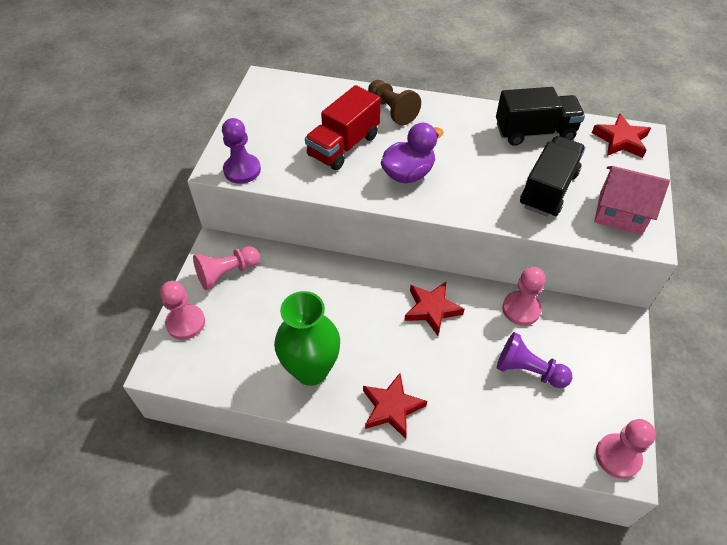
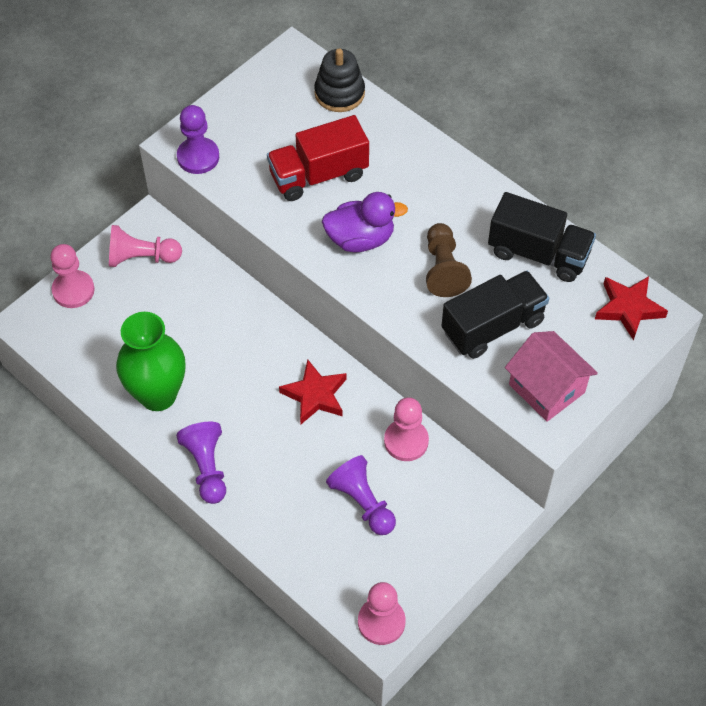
camera: 30 degrees right, 5 degrees up
red star [363,373,427,439] -> purple pawn [176,422,226,504]
brown pawn [368,80,421,125] -> brown pawn moved to [426,223,472,297]
none -> black stacking toy [314,49,365,112]

